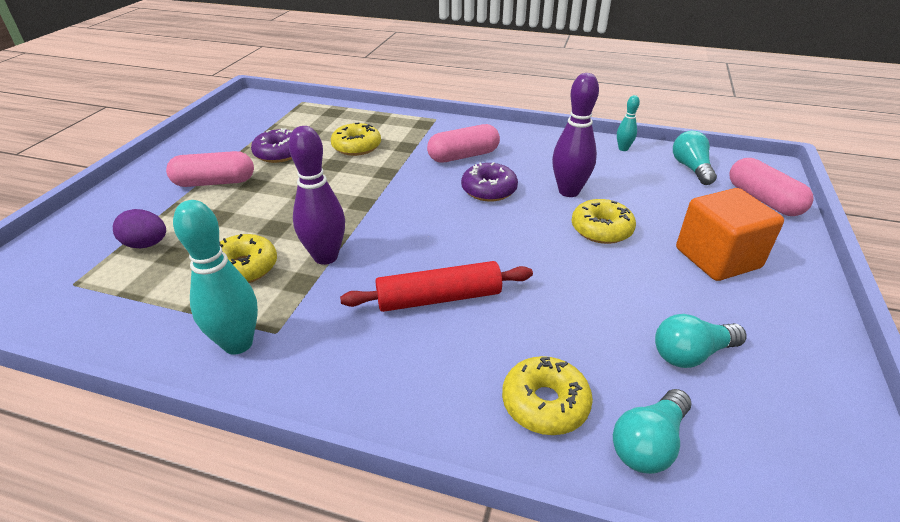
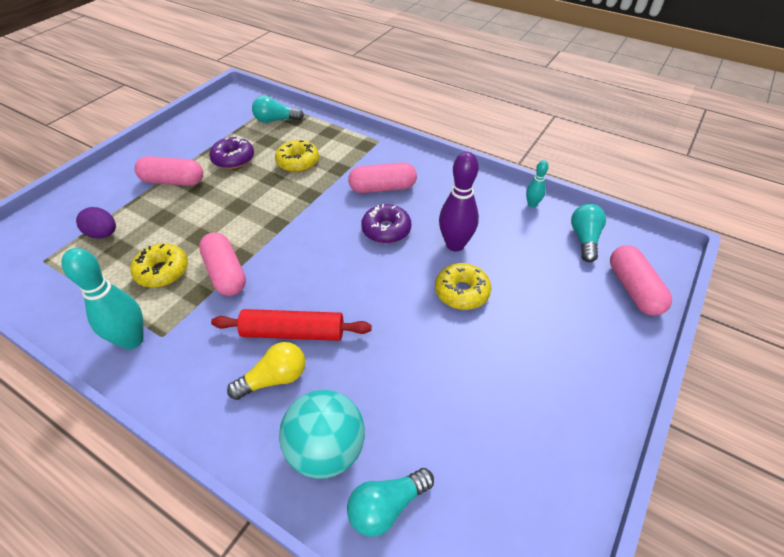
camera: 15 degrees right, 10 degrees up
purple bowling pin [289,126,345,265] -> pink capsule [199,232,246,296]
yellow donut [502,356,593,435] -> turquoise ball [279,390,365,479]
turquoise light bulb [655,314,747,368] -> turquoise light bulb moved to [252,96,304,123]
orange cube [676,188,784,281] -> none
none -> yellow light bulb [227,342,305,400]

